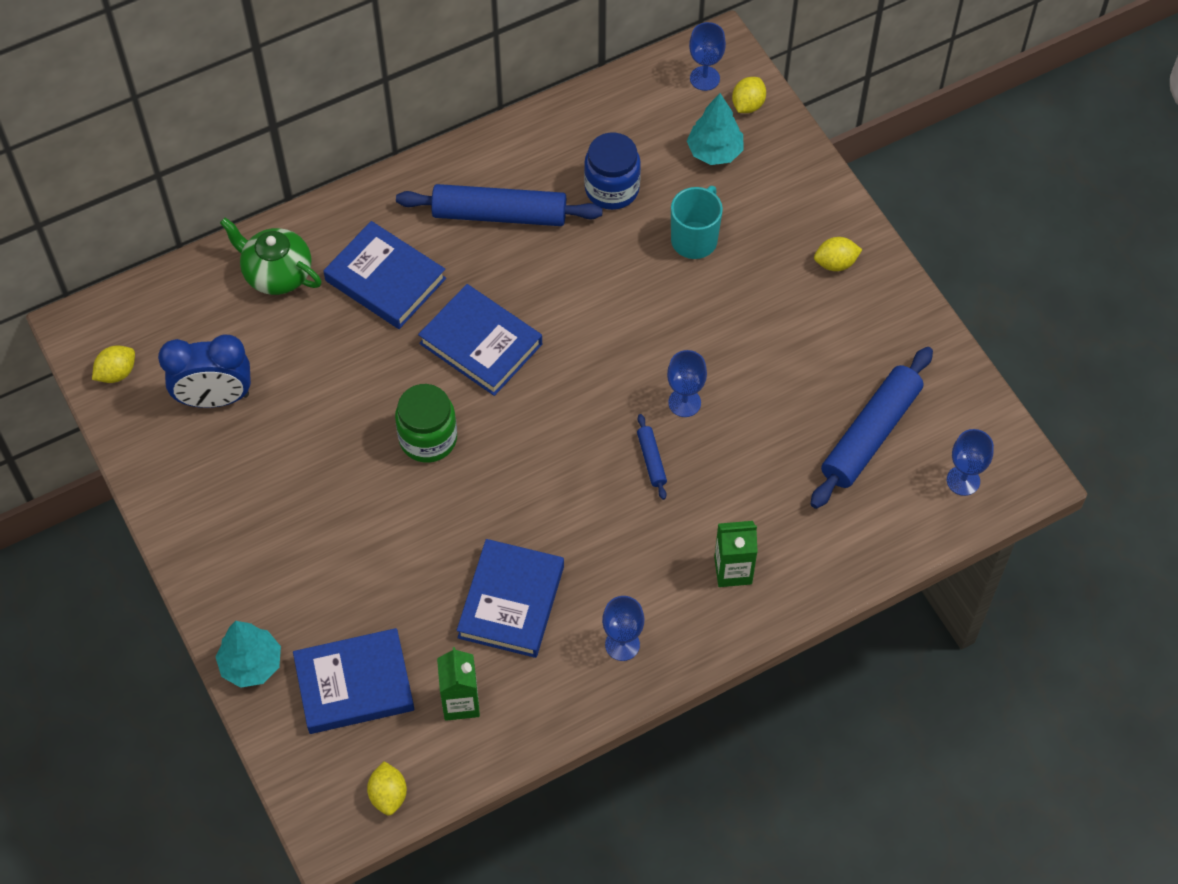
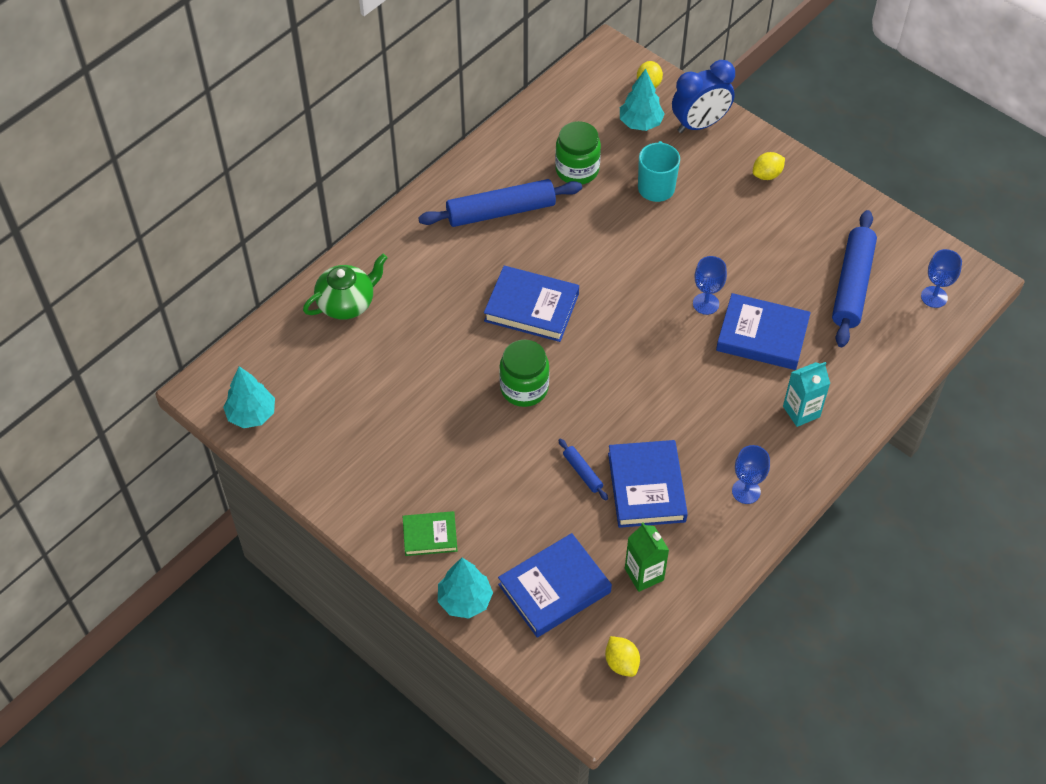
camera: 20 degrees left, 5 degrees down
yellow lemon [92,345,135,383] -> turquoise tree [223,366,275,428]
blue clock [158,335,251,408] -> blue clock moved to [672,60,735,133]
green teapot [220,218,322,295] -> green teapot turned 135 degrees clockwise [303,254,387,320]
blue book [324,221,446,329] -> blue book moved to [716,293,811,370]
blue jar [584,133,641,210] -> green jar [555,121,601,184]
blue rolling pin [637,414,667,500] -> blue rolling pin moved to [558,439,608,500]
blue goblet [689,22,726,91] -> none
green carton [714,521,758,587] -> turquoise carton [783,362,830,427]
none -> green book [403,511,458,556]

